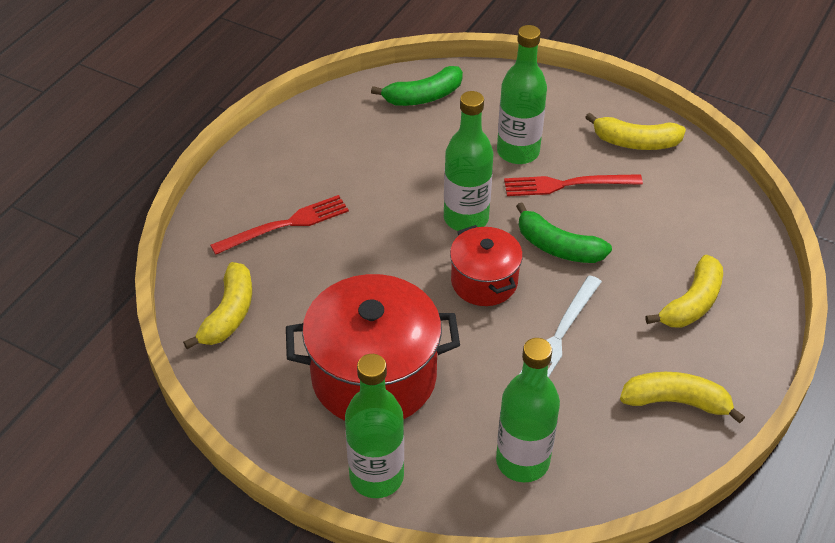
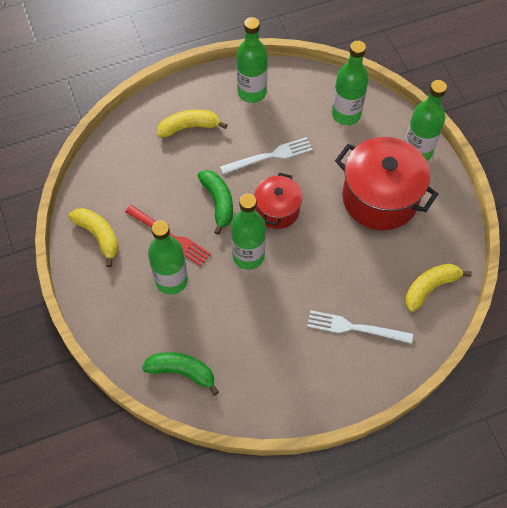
camera: 140 degrees left, 15 degrees up
red fork [210,195,349,255] -> white fork [307,310,413,344]
yellow banana [620,372,745,424] -> green bottle [237,17,268,103]

